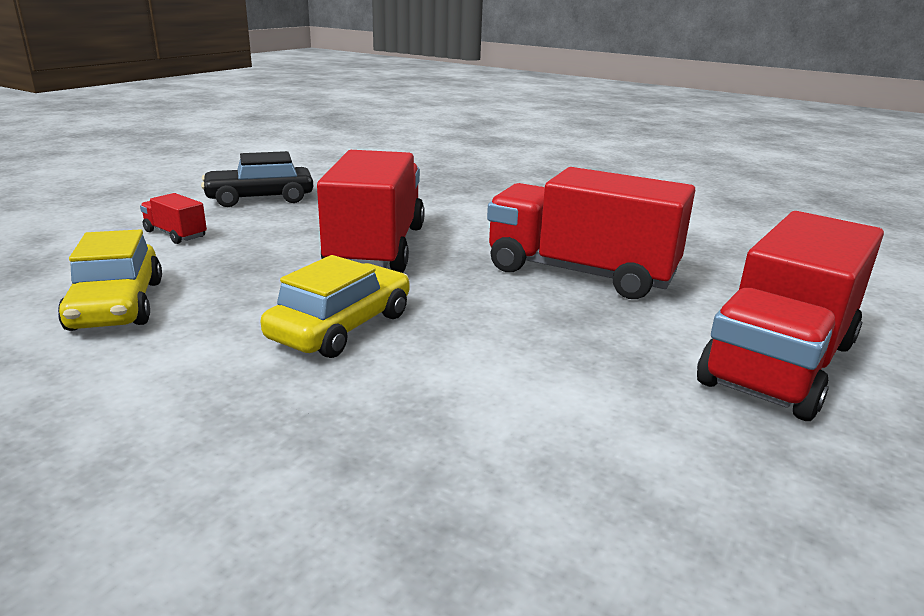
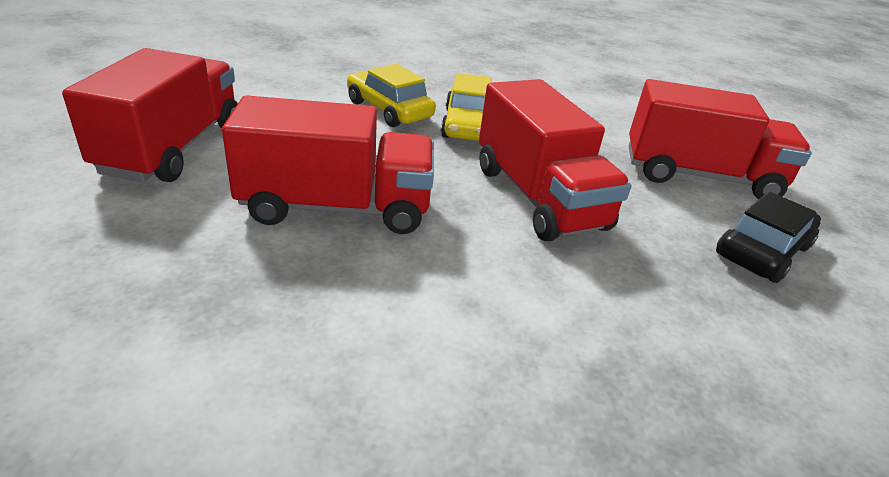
camera: 150 degrees right, 10 degrees up
yellow car [58,229,162,331] -> yellow car moved to [347,64,436,127]
red truck [140,193,207,244] -> red truck [629,79,812,199], size x2.35

